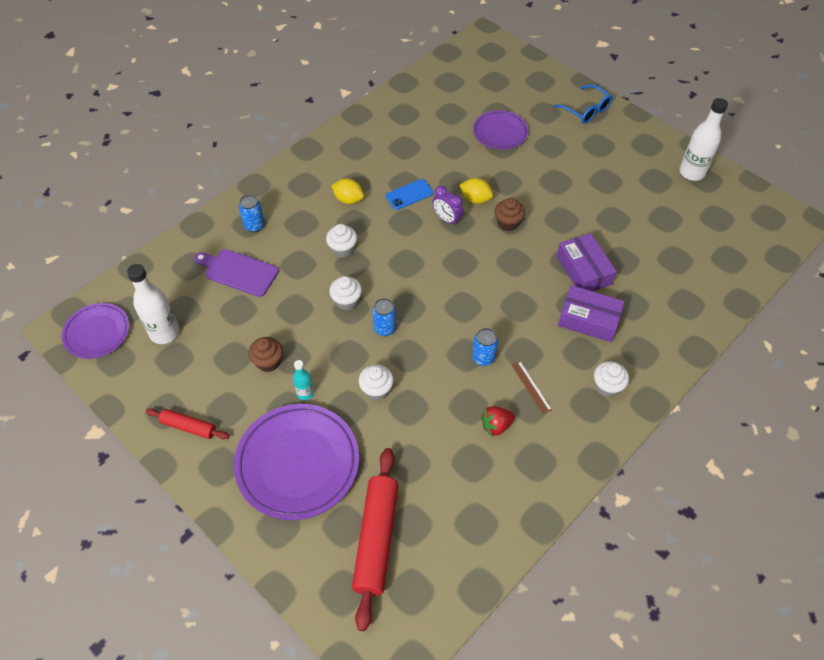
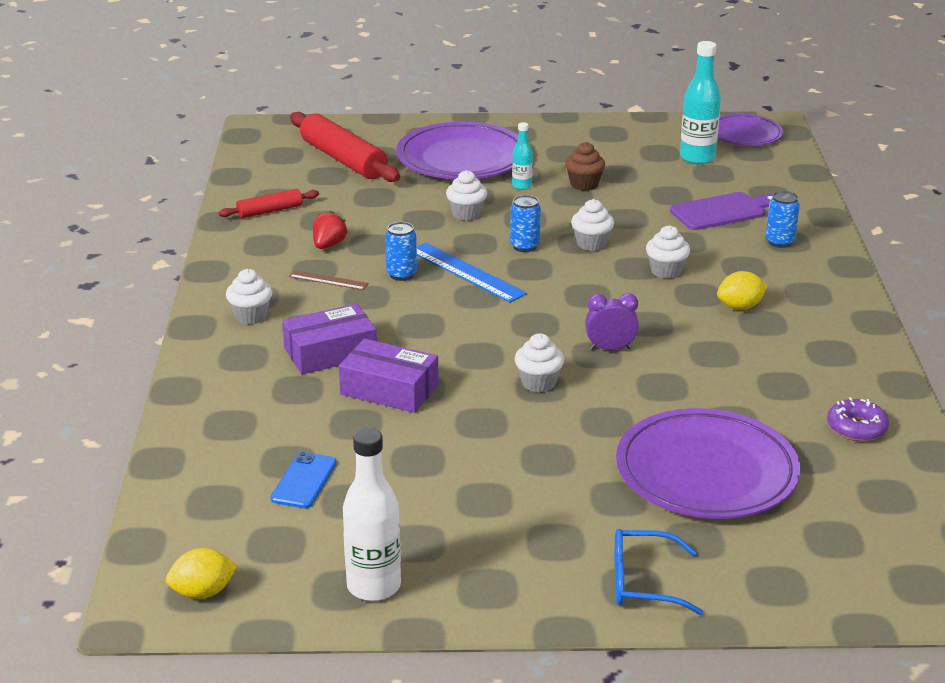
camera: 135 degrees right, 25 degrees down
white bottle [127,264,179,344] -> turquoise bottle [680,41,721,164]
red rolling pin [146,408,229,439] -> red rolling pin moved to [219,189,319,218]
blue phone [385,179,433,210] -> blue phone moved to [271,452,337,508]
yellow lemon [459,178,493,204] -> yellow lemon moved to [166,548,238,599]
purple plate [473,110,529,150] -> purple plate [616,408,800,519], size x1.70
brown cupcake [494,198,525,231] -> white cupcake [515,333,564,392]
none -> blue ruler [417,242,527,303]
none -> purple donut [827,397,889,442]

